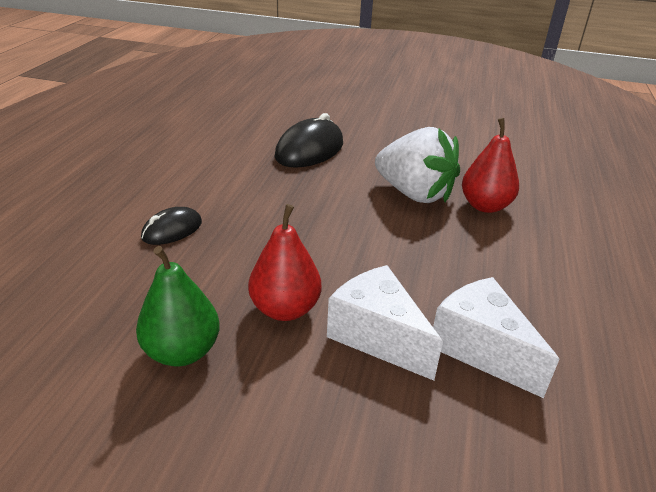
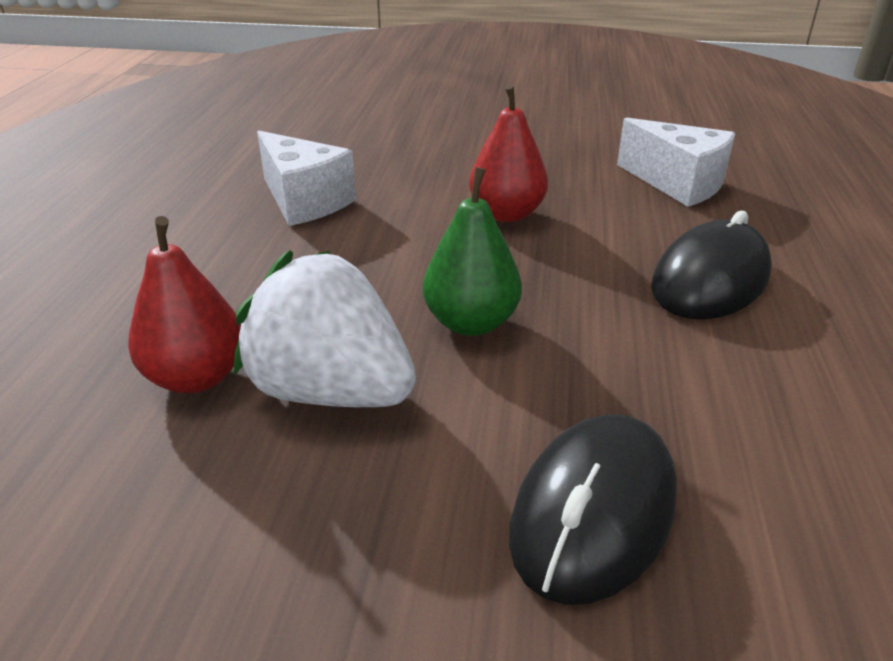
camera: 175 degrees right, 0 degrees up
green pear [136,246,220,366] -> green pear moved to [423,167,522,336]
black mouse [141,207,202,245] -> black mouse [651,211,772,319], size x1.71
white cheese [327,265,443,381] -> white cheese moved to [617,117,735,207]

